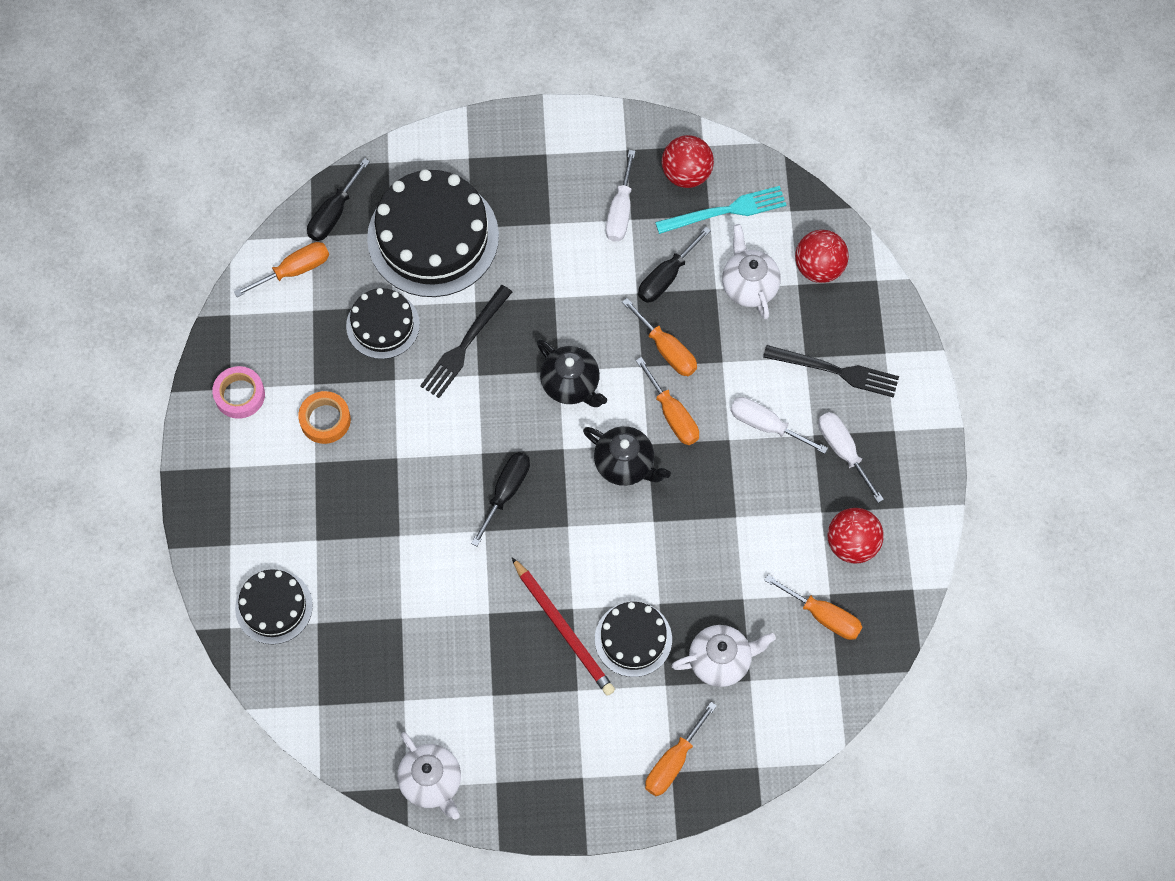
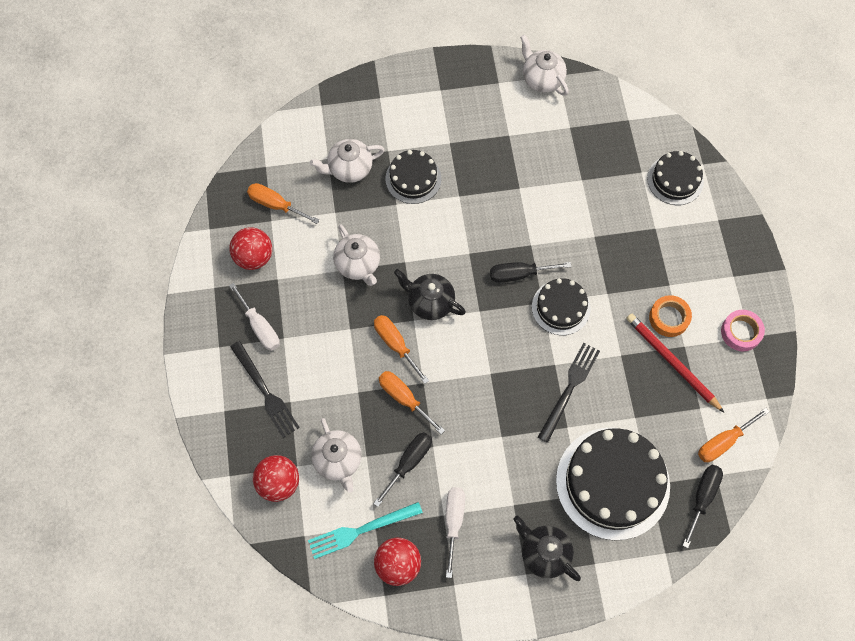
camera: 175 degrees right, 0 degrees up
black cake [346,288,420,359] -> black cake moved to [532,278,591,335]
black screwdriver [471,452,530,546] -> black screwdriver turned 60 degrees clockwise [490,262,572,283]
red pencil [512,557,615,696] -> red pencil moved to [626,313,724,412]
black teapot [537,339,607,407] -> black teapot moved to [513,516,581,581]
orange screwdriver [645,702,717,796] -> none
white screwdriver [730,397,828,454] -> none
black fork [763,345,899,398] -> black fork turned 135 degrees counterclockwise [230,341,300,438]
none -> white teapot [333,224,380,286]

